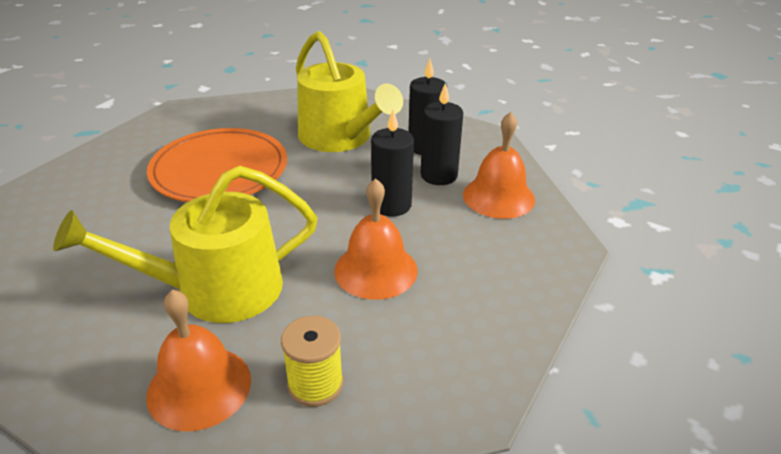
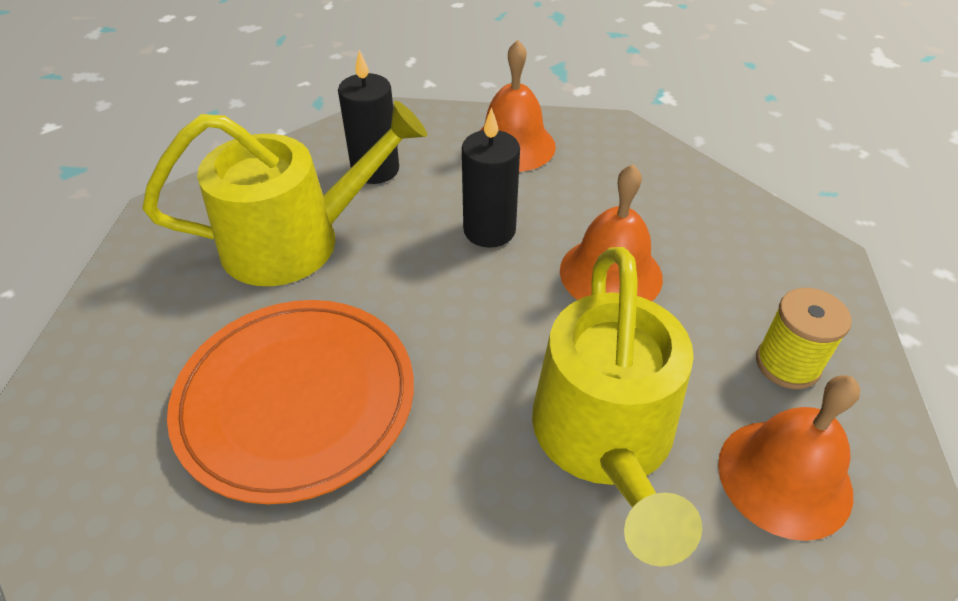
camera: 70 degrees left, 10 degrees up
black candle [421,83,463,185] -> none

